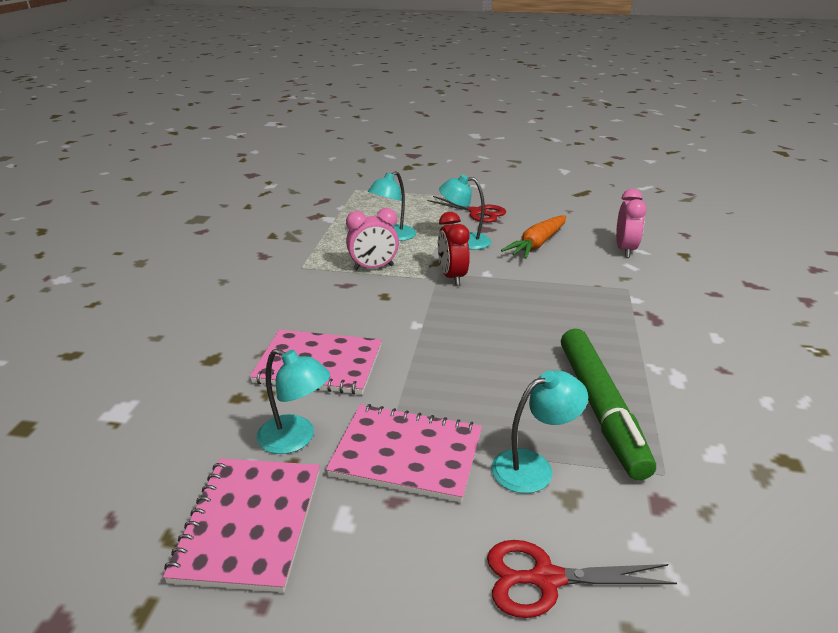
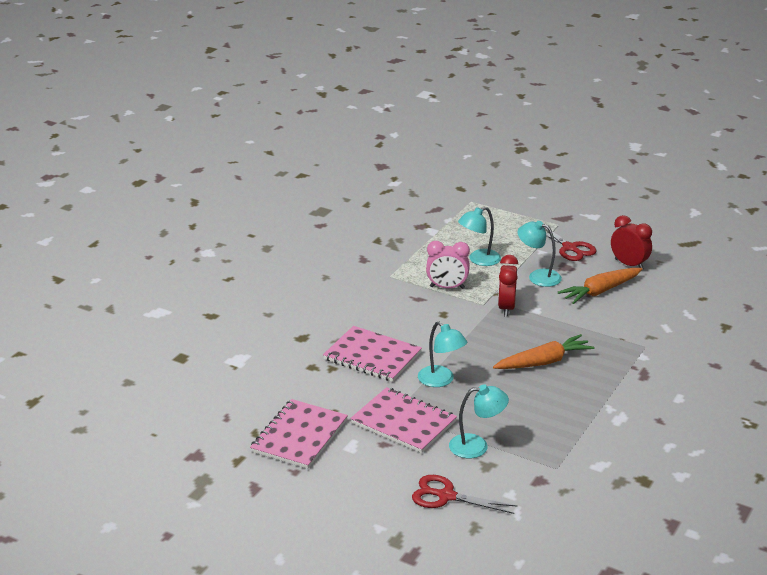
camera: 20 degrees right, 0 degrees up
turquoise lamp [257,349,330,454] -> turquoise lamp moved to [418,322,467,387]
green marker [561,329,656,480] -> none
pink clock [616,189,647,258] -> none
none -> orange carrot [493,334,595,369]
none -> red clock [611,215,652,270]

